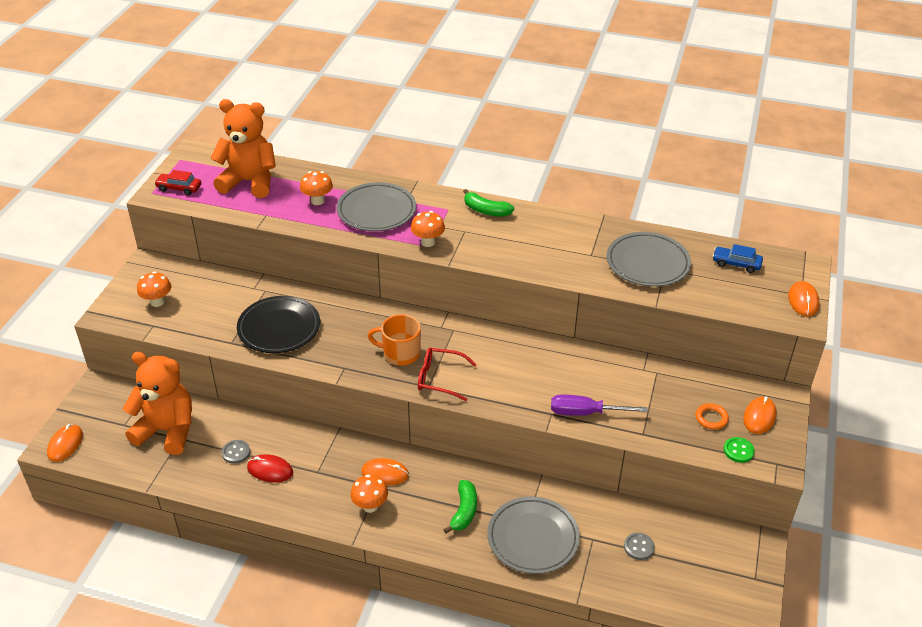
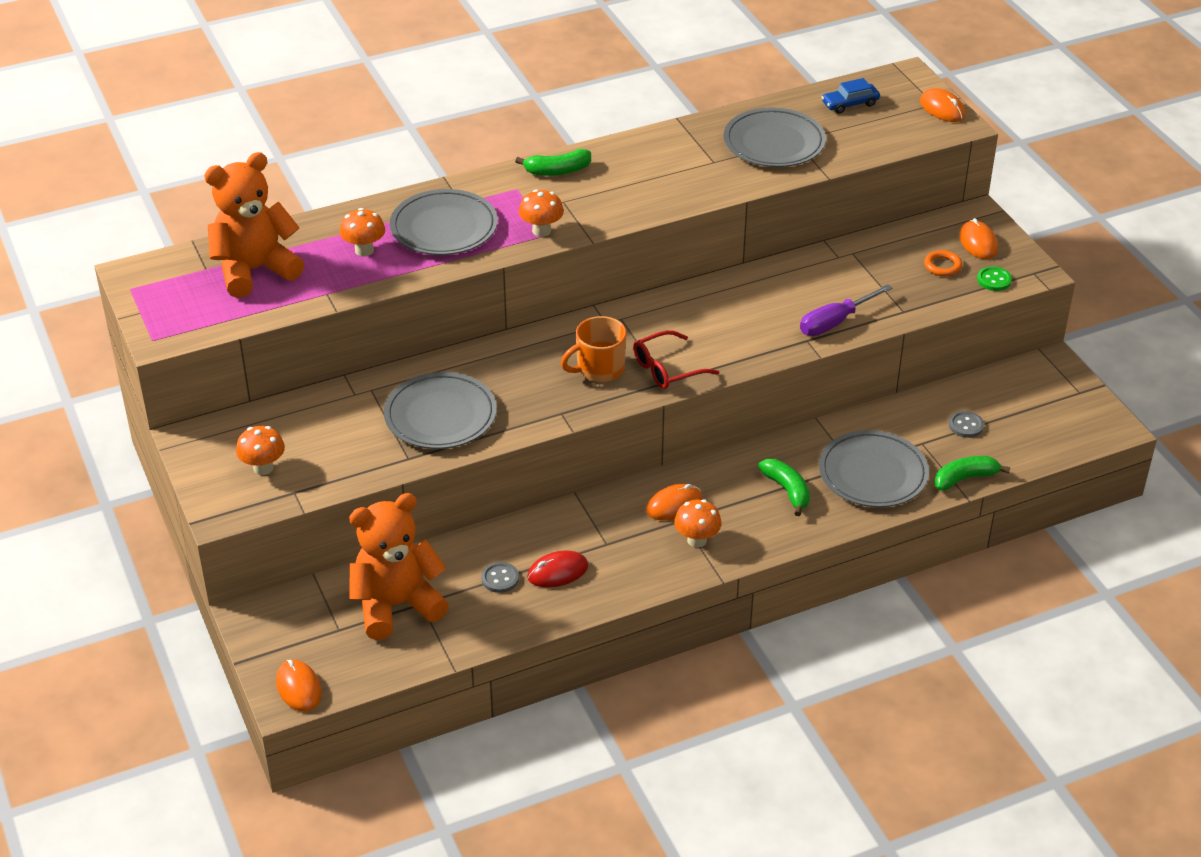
camera: 40 degrees left, 0 degrees up
red car [154,170,201,195] -> none
black plate [237,296,320,353] -> grey plate [384,372,497,449]
none -> green banana [934,456,1010,491]

